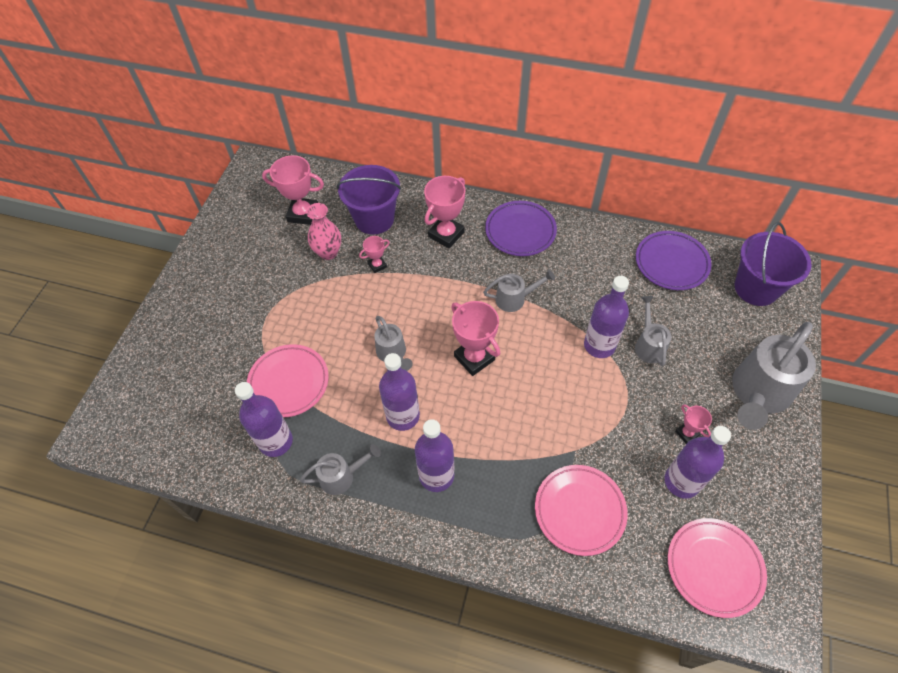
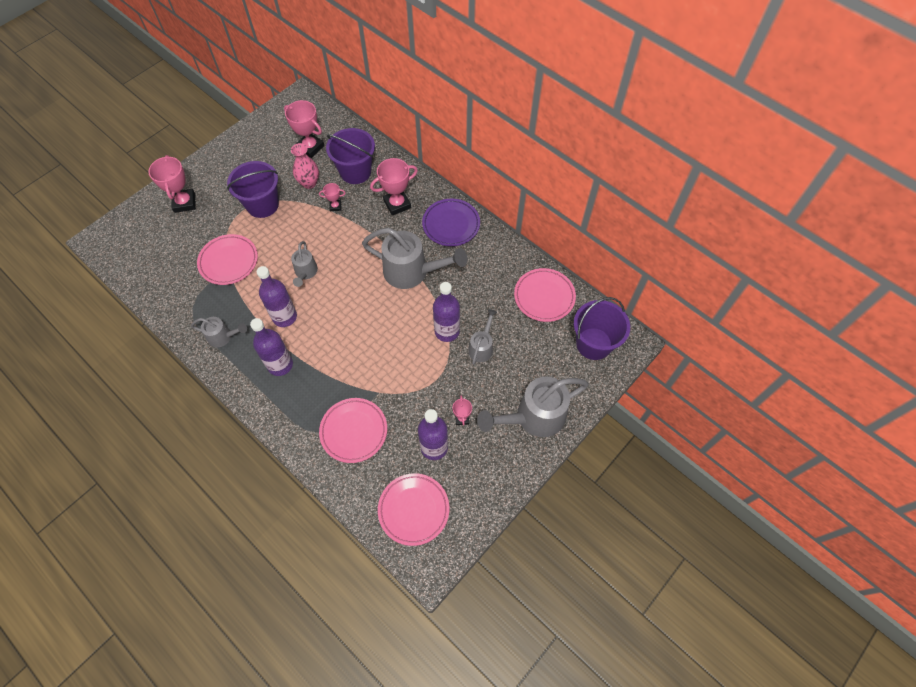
camera: 25 degrees right, 5 degrees up
purple bottle [235,382,293,457] -> none
pink trophy [451,301,500,376] -> pink trophy moved to [148,155,196,213]
grey watering can [483,269,555,312] -> grey watering can [362,228,467,289], size x1.90
purple plate [636,231,712,290] -> pink plate [514,268,576,322]
none -> purple bucket [227,161,279,218]

